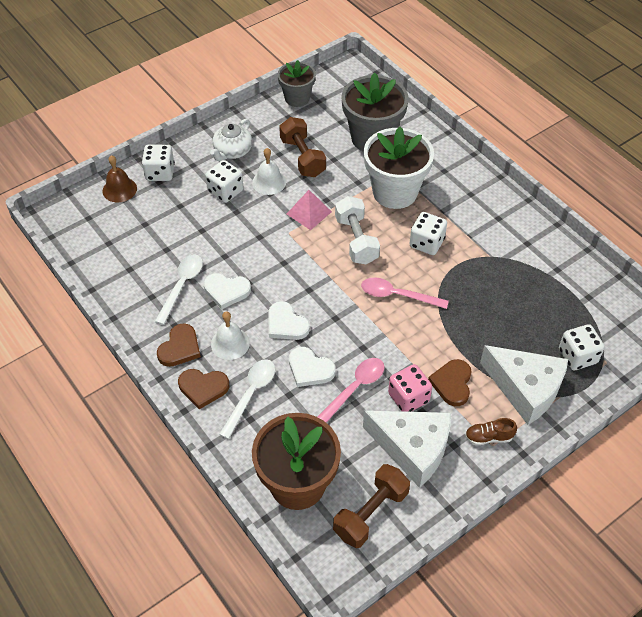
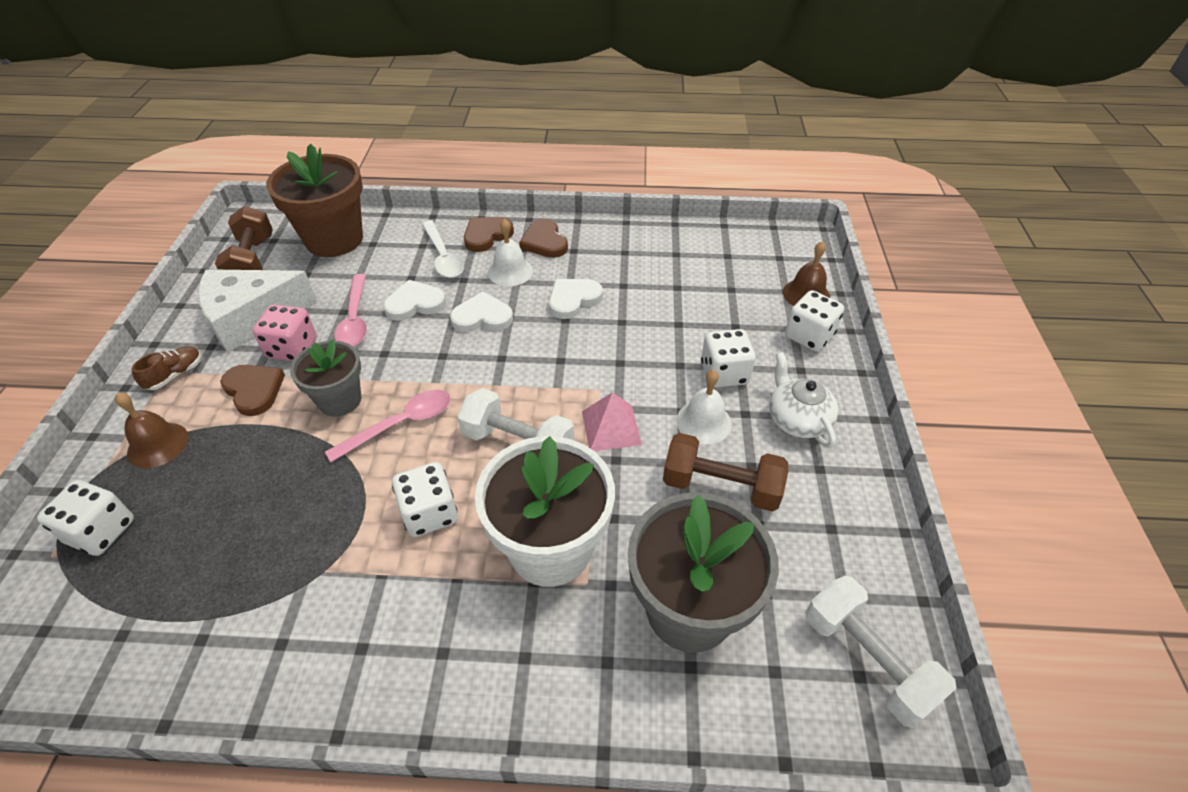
camera: 130 degrees right, 5 degrees down
white spoon [155,255,203,325] -> none
grey flower pot [278,60,316,107] -> grey flower pot moved to [290,339,361,417]
white cheese [480,345,568,425] -> brown bell [115,393,188,468]
none -> white dumbbell [805,576,957,728]

